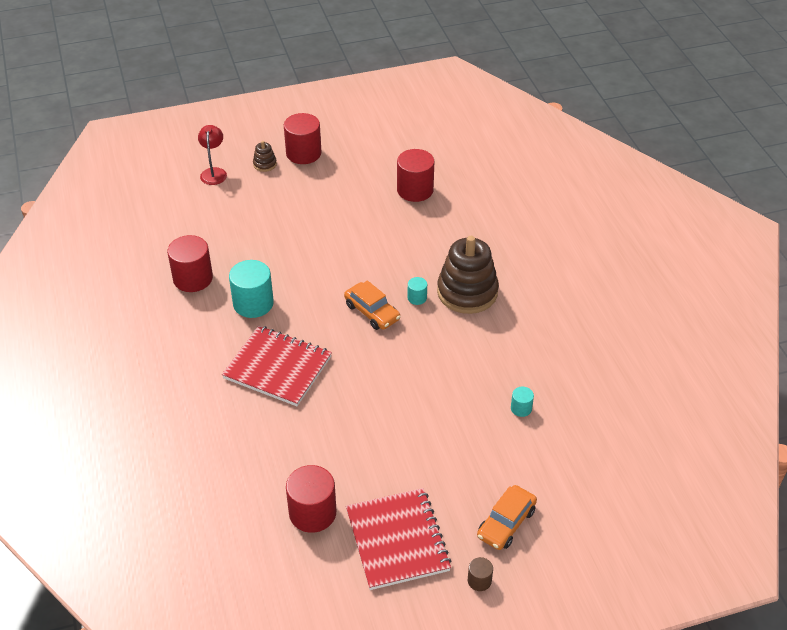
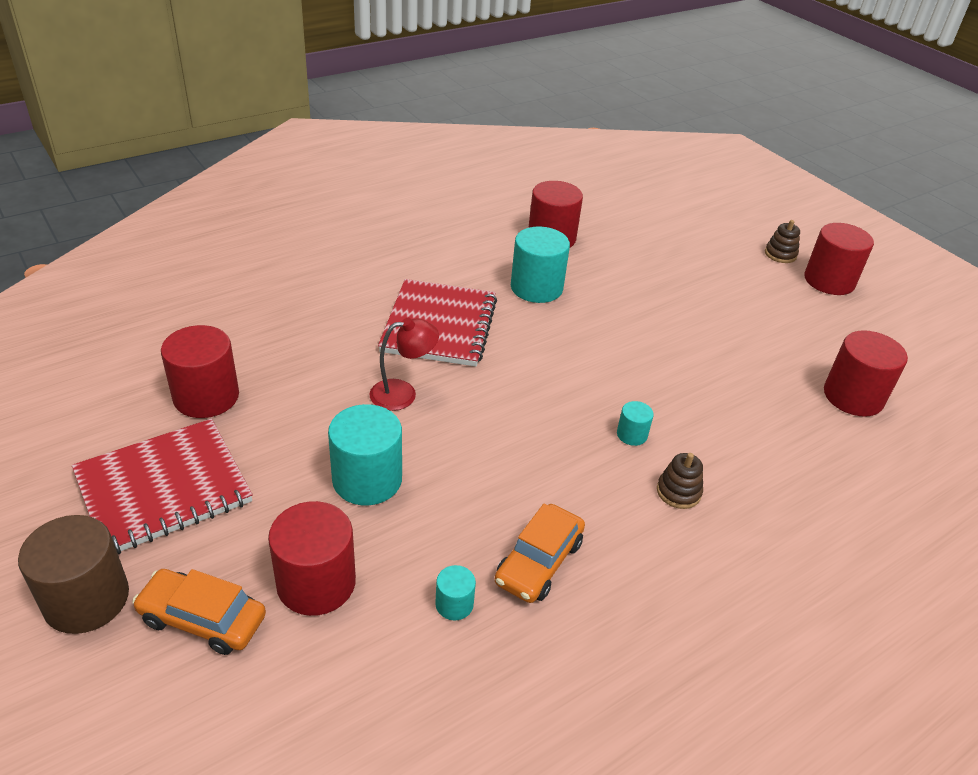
camera: 70 degrees right, 5 degrees down
red lamp [198,125,227,185] -> red lamp moved to [370,318,439,411]
orange car [344,280,400,330] -> orange car moved to [494,504,585,603]
brown stacking toy [437,236,499,314] -> brown stacking toy [657,453,703,509], size x0.43
brown cylinder [468,557,493,591] -> brown cylinder [18,515,129,634], size x2.06
none -> red cylinder [268,501,356,616]
none -> turquoise cylinder [328,404,402,505]

